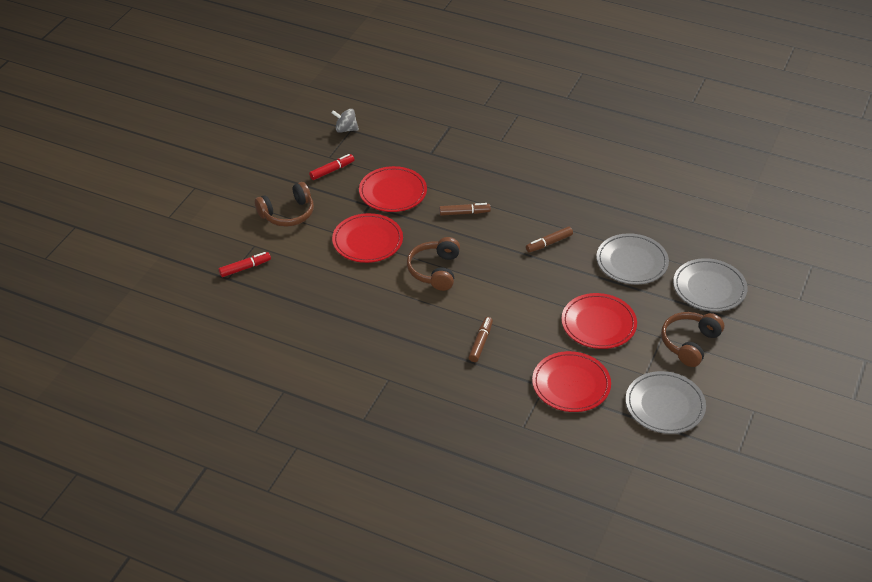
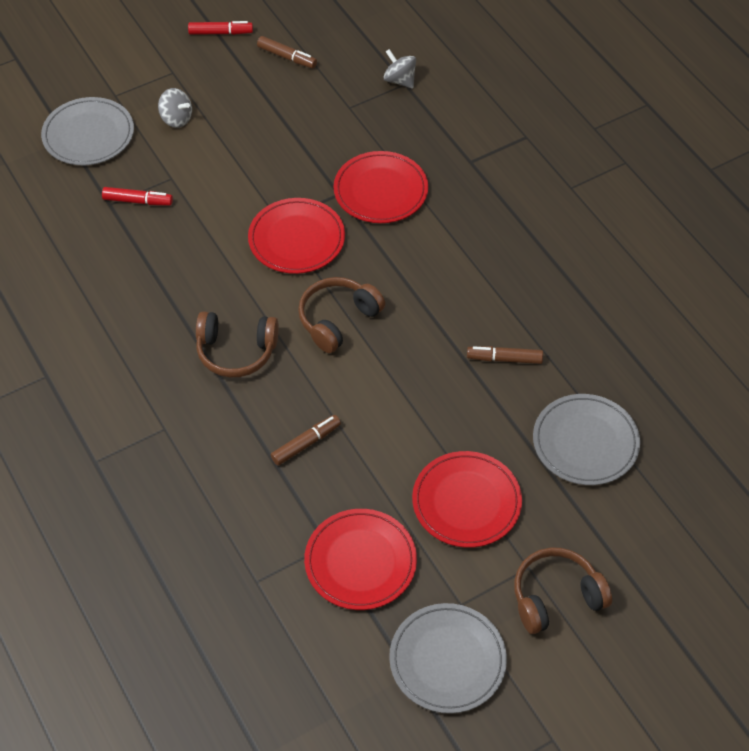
camera: 35 degrees right, 10 degrees up
brown headphones [255,182,314,227] -> brown headphones moved to [196,311,279,377]
red marker [309,154,354,180] -> red marker moved to [188,21,253,35]
brown marker [439,203,491,216] -> brown marker moved to [257,36,317,68]
grey plate [673,258,748,311] -> grey plate moved to [41,97,134,165]
none -> grey spinning top [158,88,192,128]

